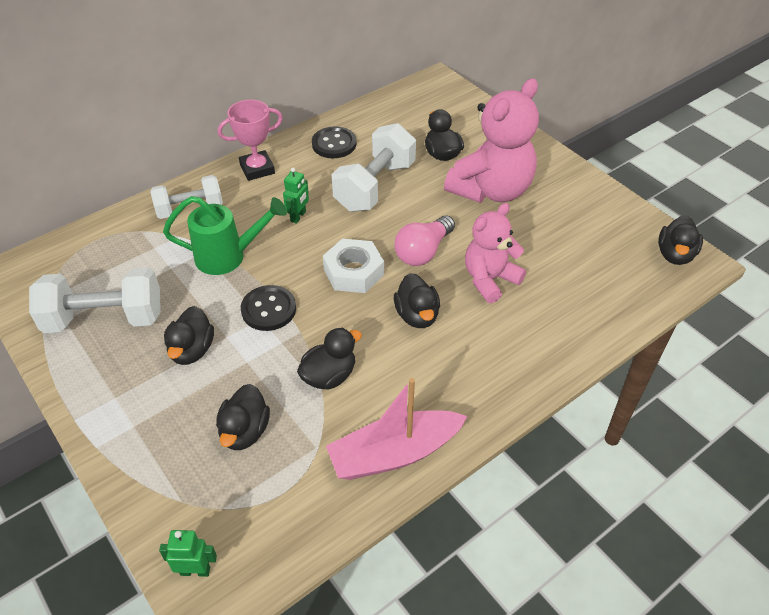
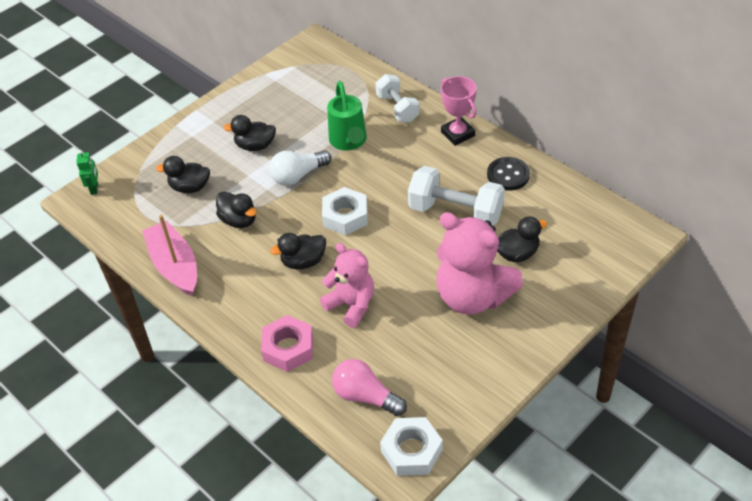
camera: 85 degrees right, 0 degrees up
white dumbbell [29,268,161,333] -> none
black button [241,285,296,331] -> white light bulb [269,150,331,186]
green robot [283,168,309,224] -> none
pink light bulb [394,215,455,266] -> pink light bulb moved to [332,359,407,416]
black duck [658,216,703,265] -> white nut [380,417,443,476]
none -> pink nut [261,315,313,372]

